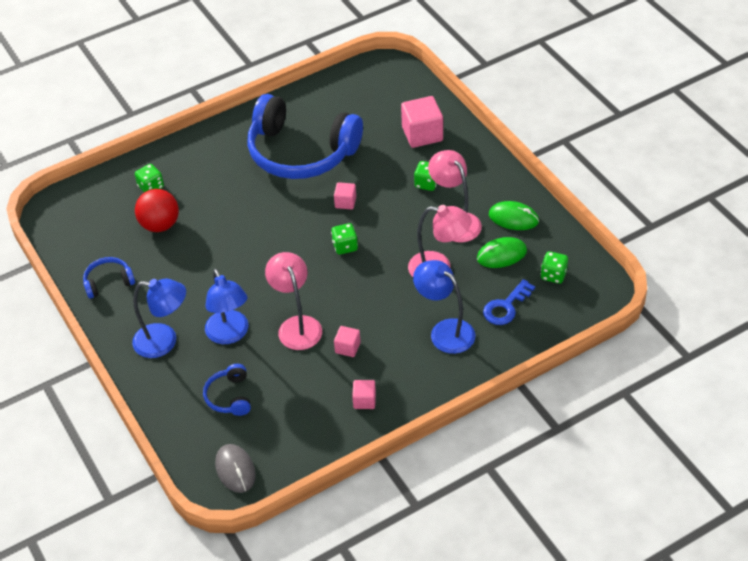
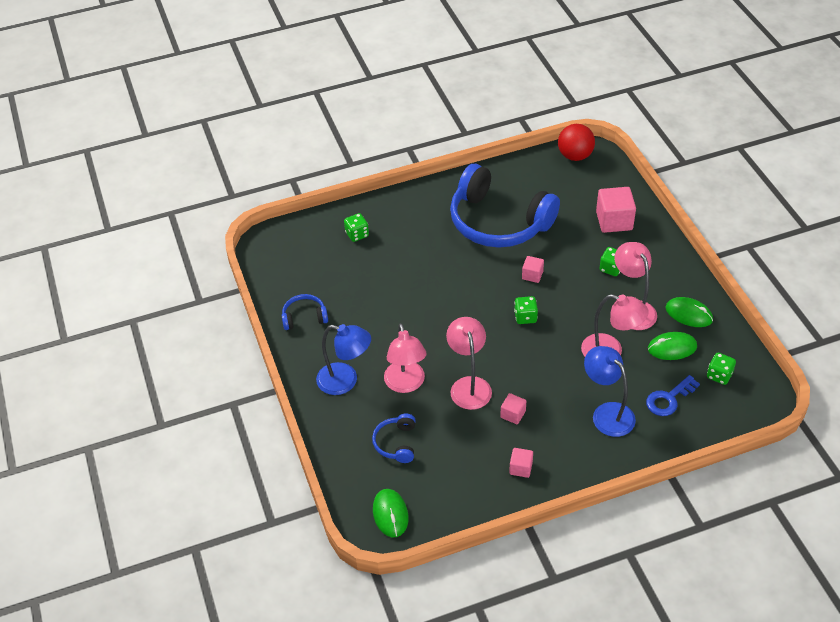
camera: 10 degrees right, 0 degrees up
red ball [135,189,179,232] -> red ball moved to [558,124,595,161]
blue lamp [205,269,248,344] -> pink lamp [384,323,427,393]
grey mouse [215,444,256,493] -> green mouse [373,489,409,537]

